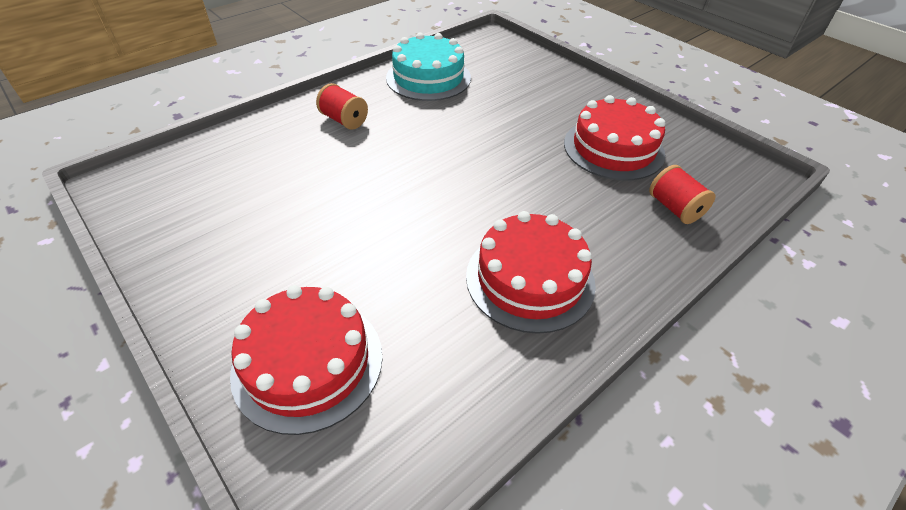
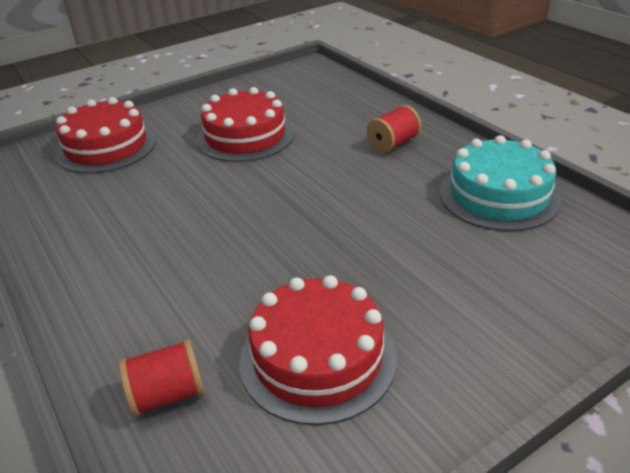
camera: 100 degrees right, 10 degrees down
red cake [466,211,596,334] -> red cake moved to [197,87,294,162]

